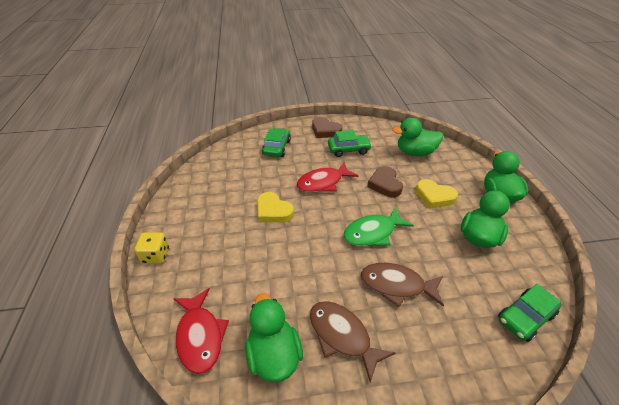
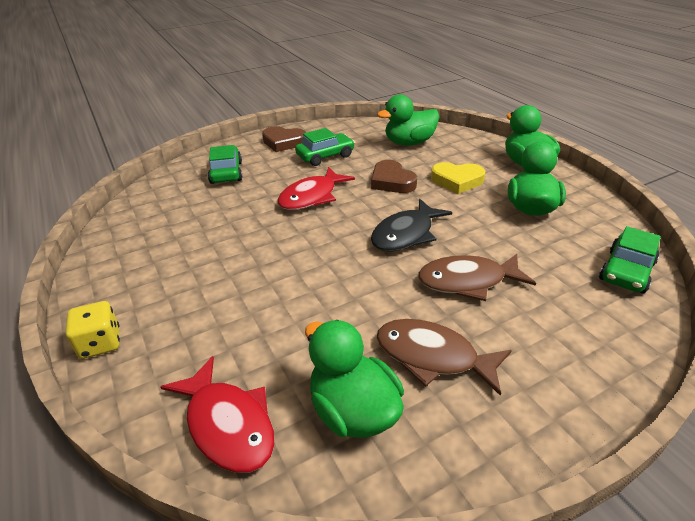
camera: 20 degrees left, 5 degrees down
yellow heart [257,192,294,223] -> none
green fish [343,207,414,246] -> black fish [371,199,452,251]

